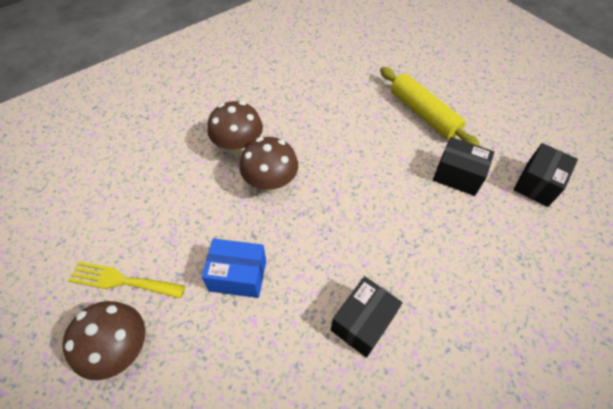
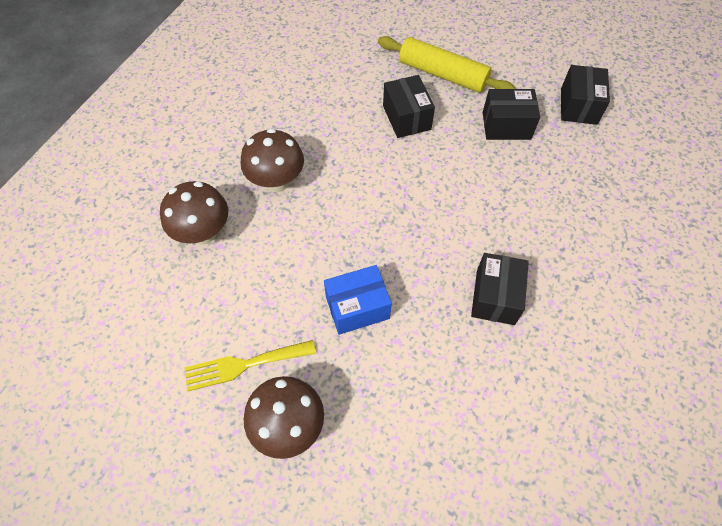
camera: 25 degrees left, 5 degrees up
brown mushroom [240,137,298,194] -> brown mushroom moved to [160,181,228,245]
none -> black box [383,75,435,138]

